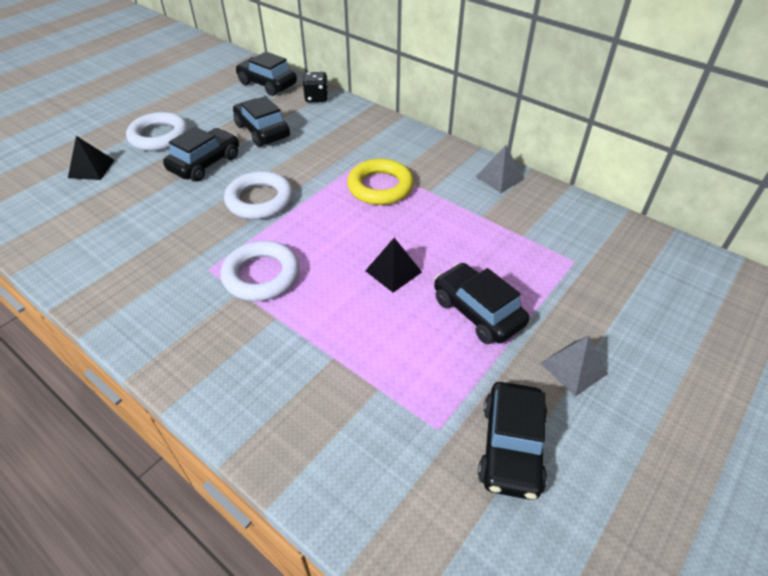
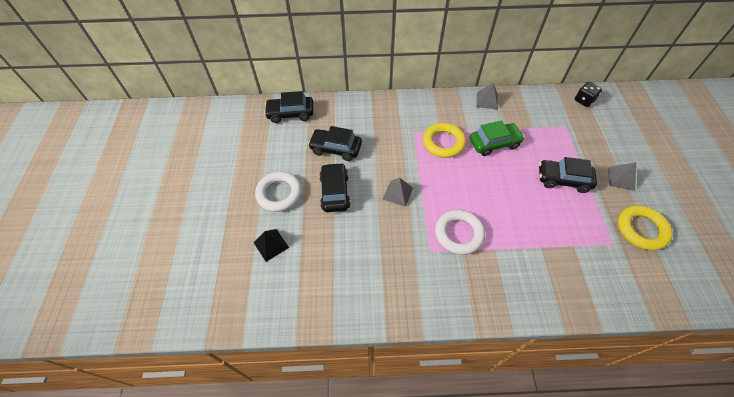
camera: 40 degrees left, 10 degrees up
white ring [224,171,293,219] -> grey pyramid [383,178,413,207]
black dice [303,72,328,102] -> black dice moved to [575,82,602,107]
black pyramid [365,238,422,293] -> none
black car [478,382,547,500] -> yellow ring [618,205,673,251]
none -> green car [470,121,525,156]

